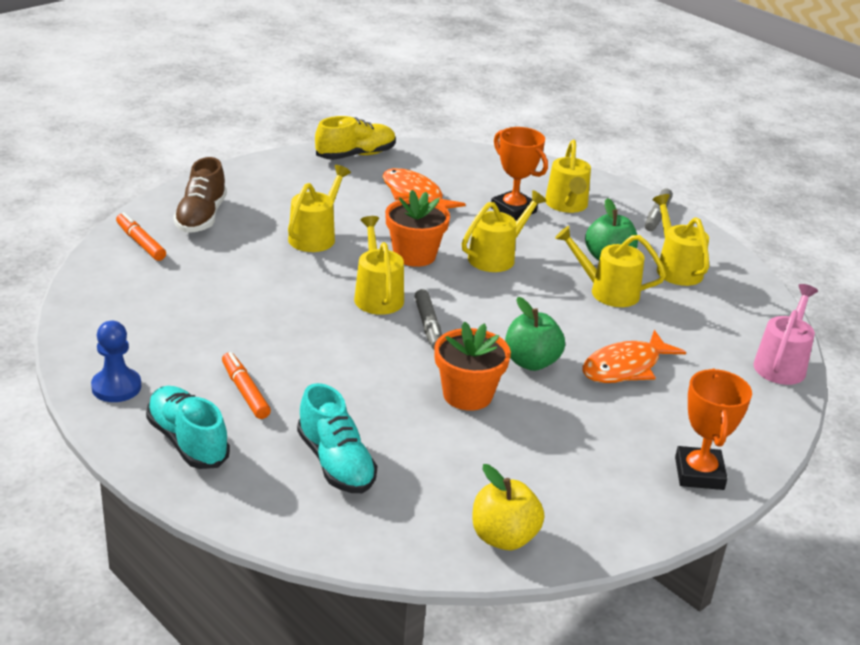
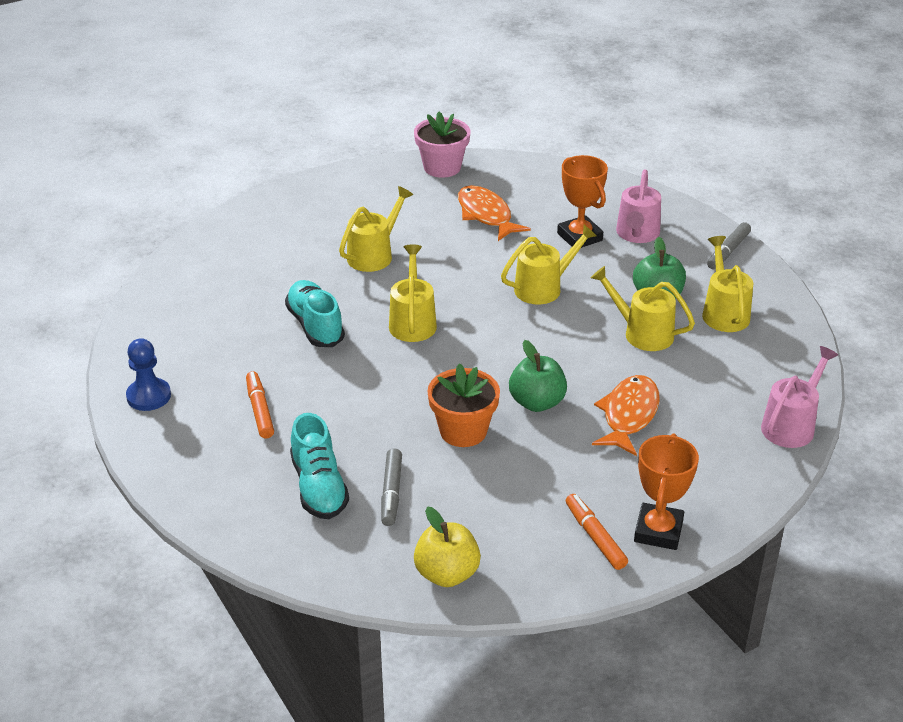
camera: 15 degrees right, 5 degrees up
orange marker [116,212,166,261] -> orange marker moved to [566,494,628,570]
turquoise shoe [146,386,230,469] -> turquoise shoe moved to [285,280,345,347]
brown shoe [173,157,227,233] -> none
yellow shoe [315,116,396,160] -> pink flower pot [414,112,470,178]
orange flower pot [385,190,450,267] -> none
grey marker [415,289,442,349] -> grey marker moved to [381,448,402,526]
yellow watering can [545,140,591,213] -> pink watering can [616,169,661,243]
orange fish [583,330,686,383] -> orange fish turned 135 degrees clockwise [592,375,660,456]

